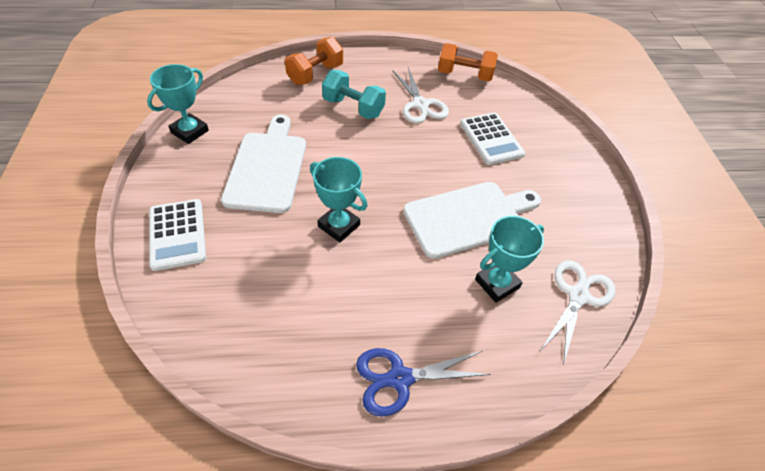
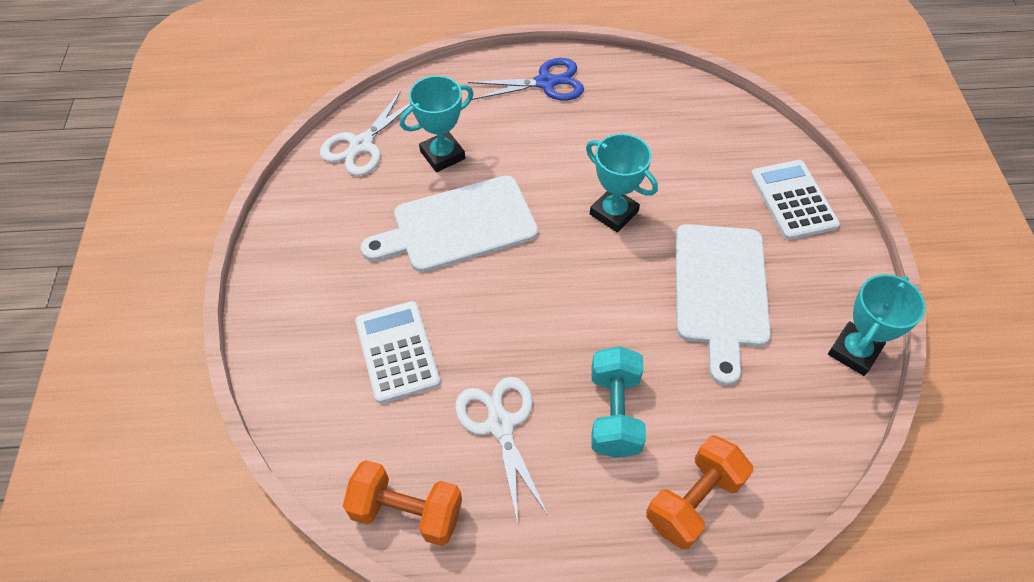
camera: 175 degrees left, 5 degrees up
turquoise dumbbell [322,70,386,119] -> turquoise dumbbell turned 60 degrees clockwise [591,346,646,458]

